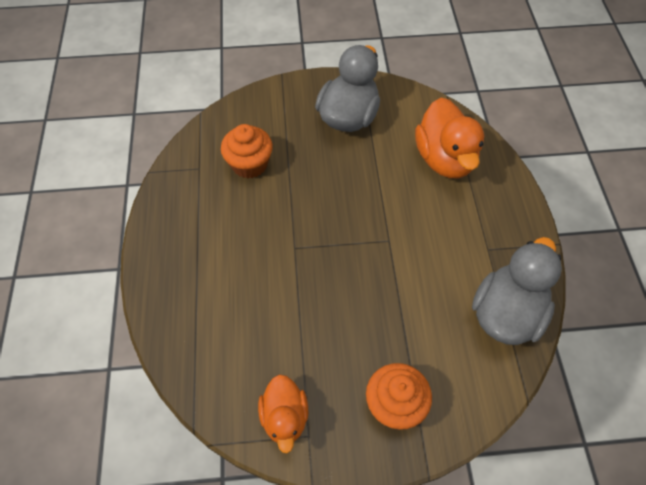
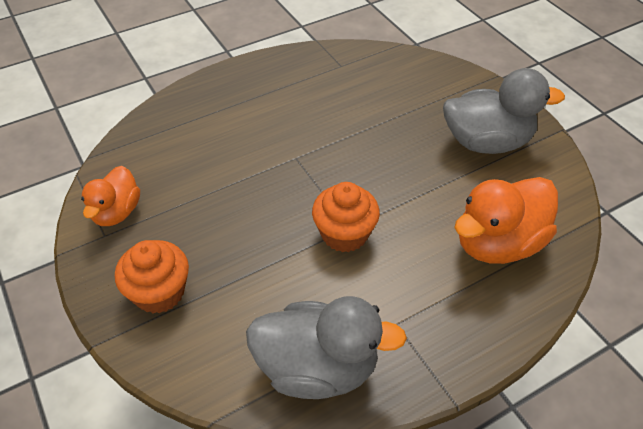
camera: 65 degrees right, 10 degrees down
orange cupcake [221,124,273,178] -> orange cupcake moved to [312,182,380,252]
orange duck [258,374,308,453] -> orange duck turned 45 degrees counterclockwise [81,166,140,226]

